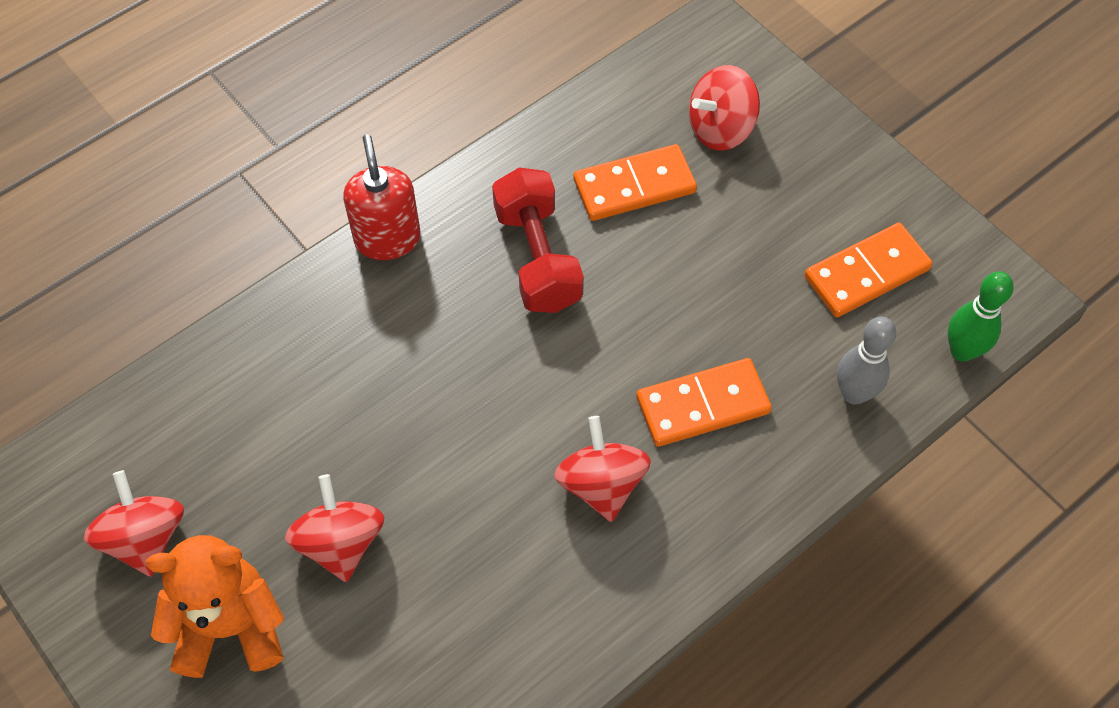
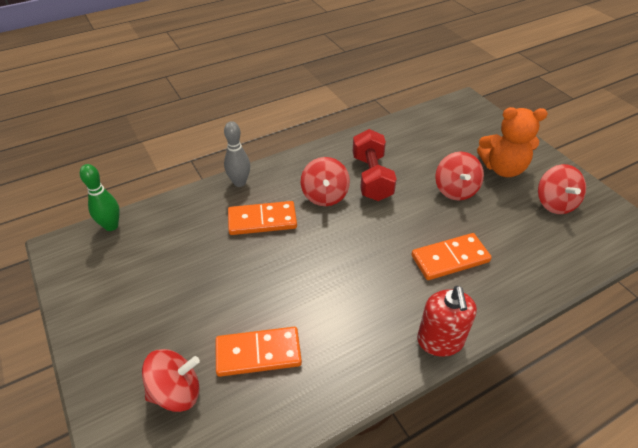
camera: 170 degrees left, 15 degrees down
red dumbbell [492,167,584,313] -> red dumbbell moved to [353,129,397,201]
orange domino [804,223,933,317] -> orange domino moved to [411,233,492,280]
grey bowling pin [837,317,896,405] -> grey bowling pin moved to [224,121,250,187]

